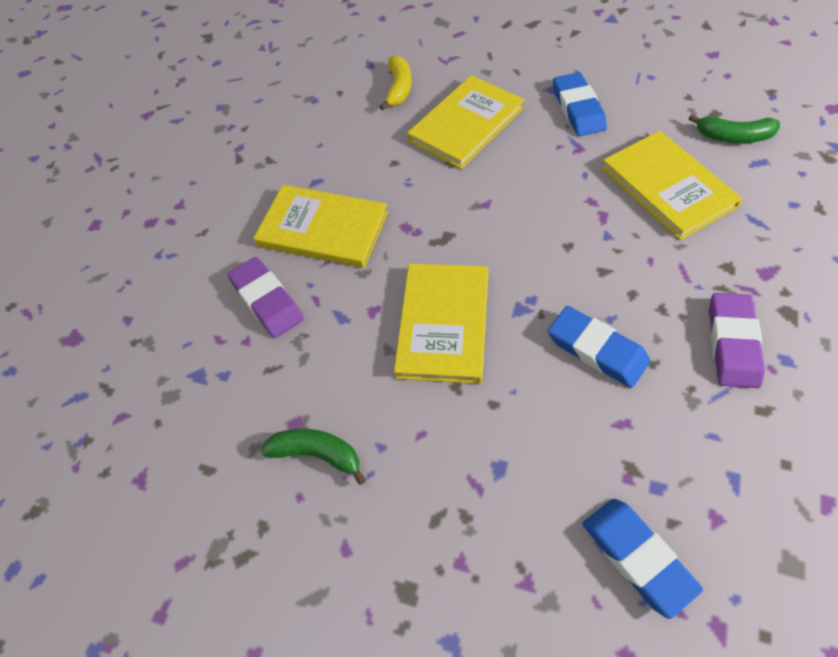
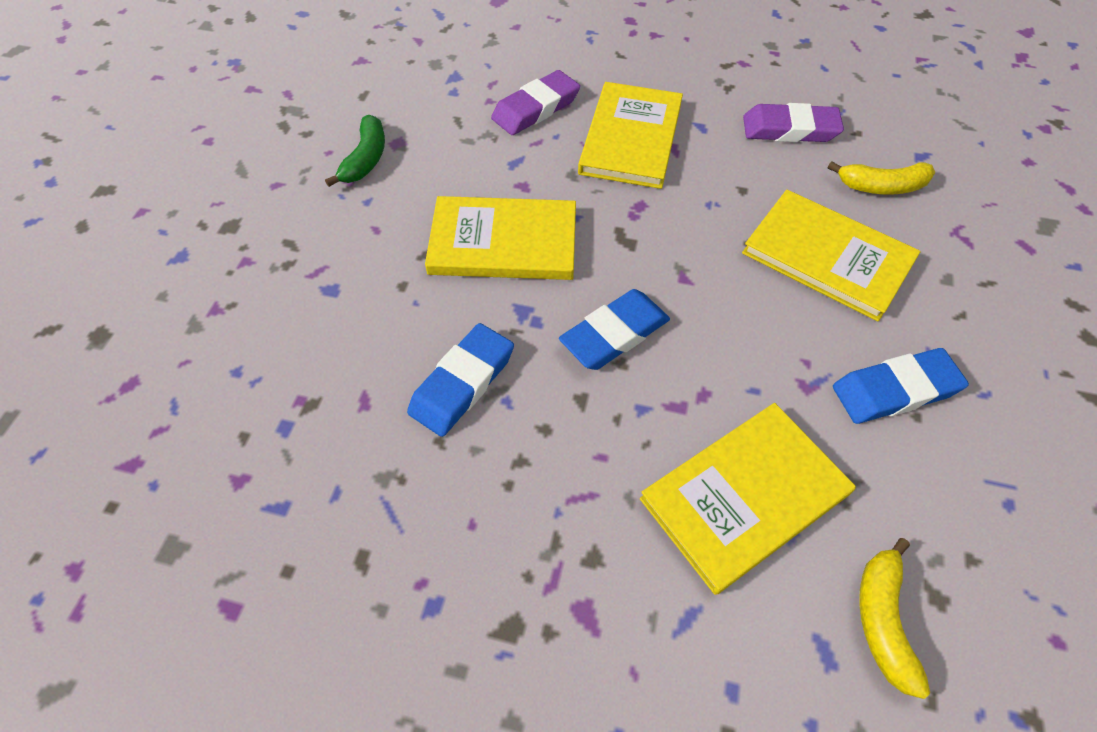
camera: 80 degrees right, 0 degrees up
blue eraser [582,499,703,619] -> blue eraser moved to [559,289,670,370]
green banana [688,114,780,143] -> yellow banana [859,538,930,699]
purple eraser [709,293,765,388] -> purple eraser moved to [743,103,844,142]

